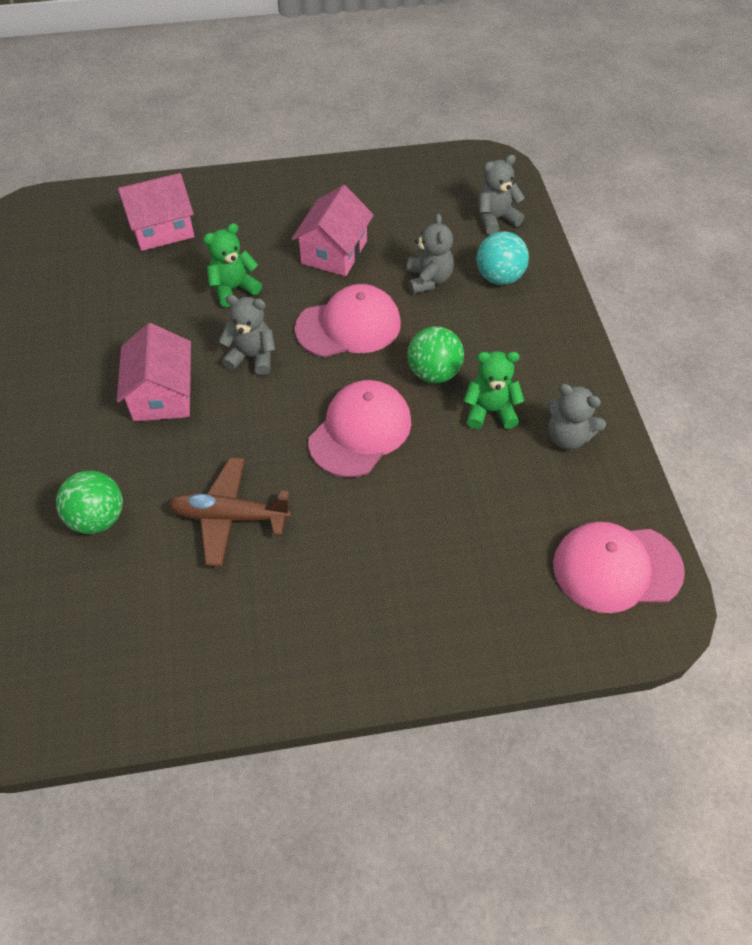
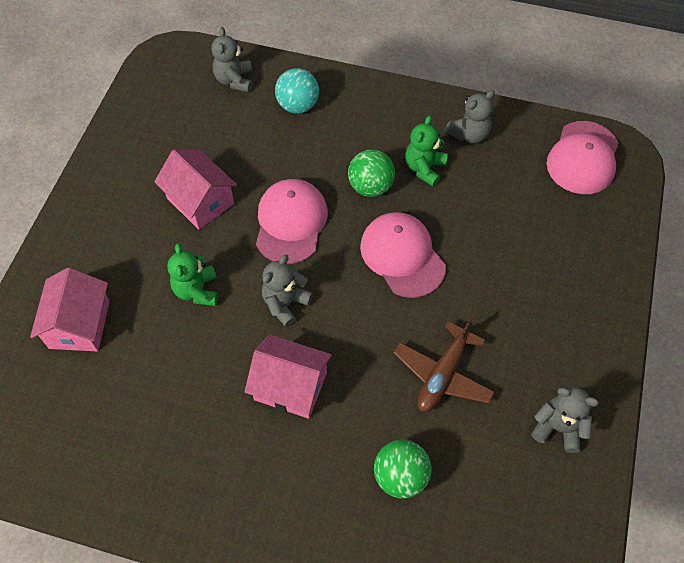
camera: 65 degrees left, 5 degrees up
grey teddy bear [407,213,454,294] -> grey teddy bear moved to [531,387,599,453]

